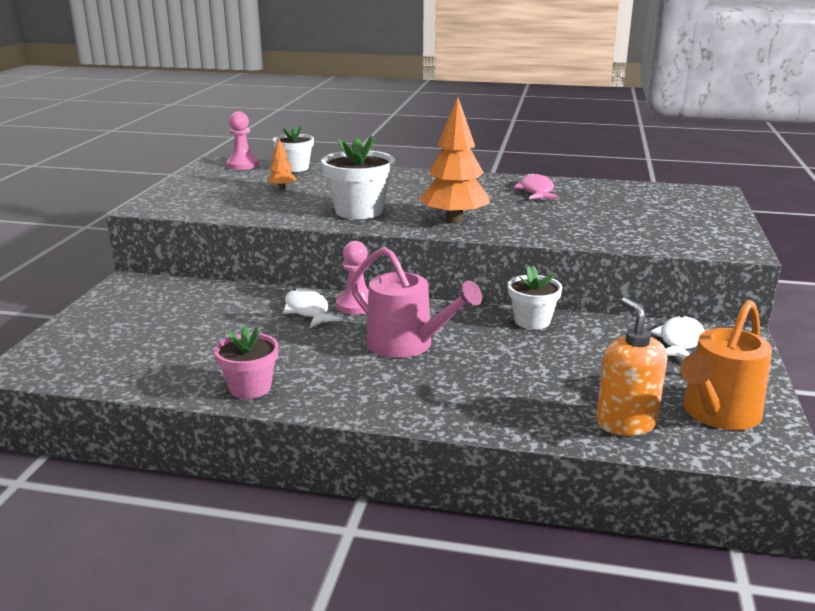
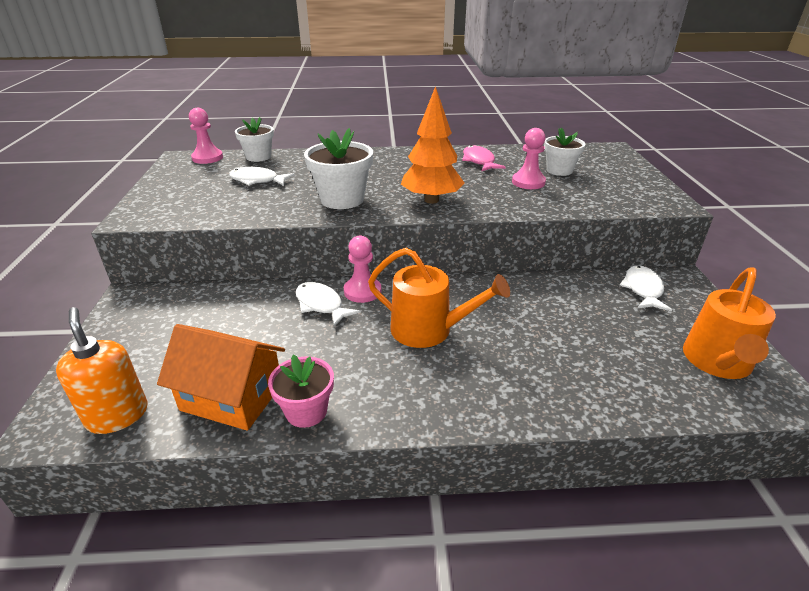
camera: 15 degrees left, 10 degrees up
orange tree [267,138,296,190] -> white fish [229,167,295,186]
pink watering can [351,247,482,358] -> orange watering can [368,248,510,348]
white flower pot [508,266,563,330] -> white flower pot moved to [544,128,586,176]
orange soap dispenser [596,297,667,436] -> orange soap dispenser moved to [56,307,147,434]
none -> orange house [157,324,285,431]
none -> pink pawn [512,128,546,189]

